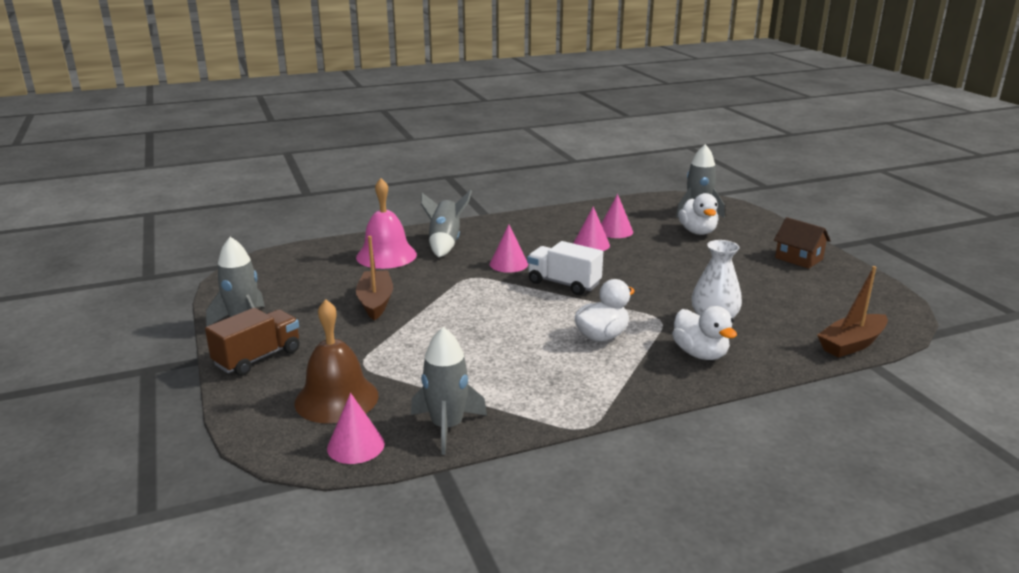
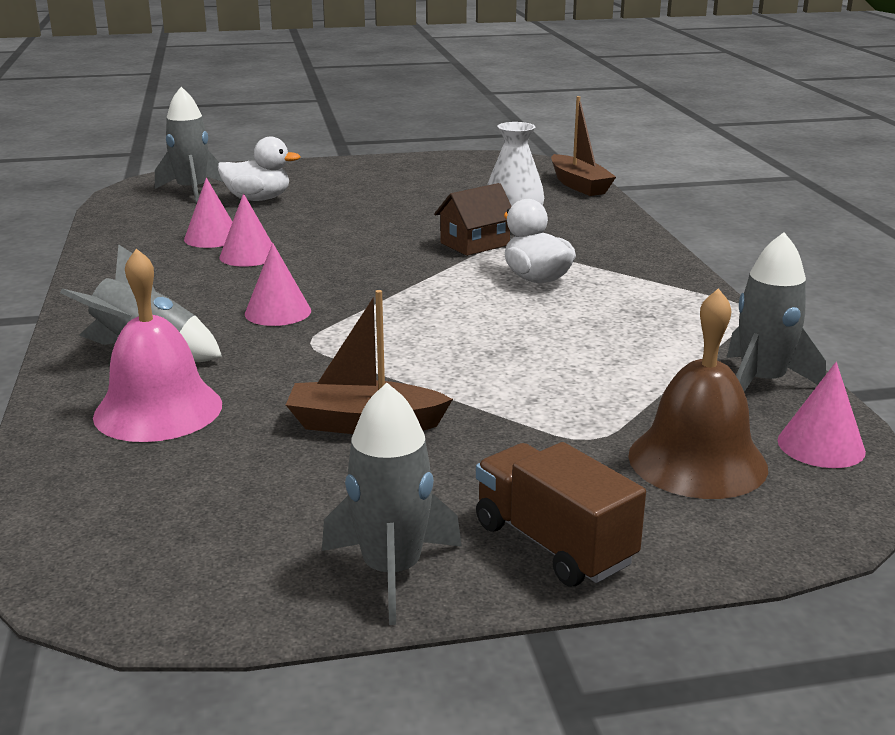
camera: 80 degrees left, 0 degrees up
white truck [527,241,603,295] -> none
white duck [672,306,737,360] -> none
brown house [774,217,831,269] -> brown house moved to [434,183,511,256]

